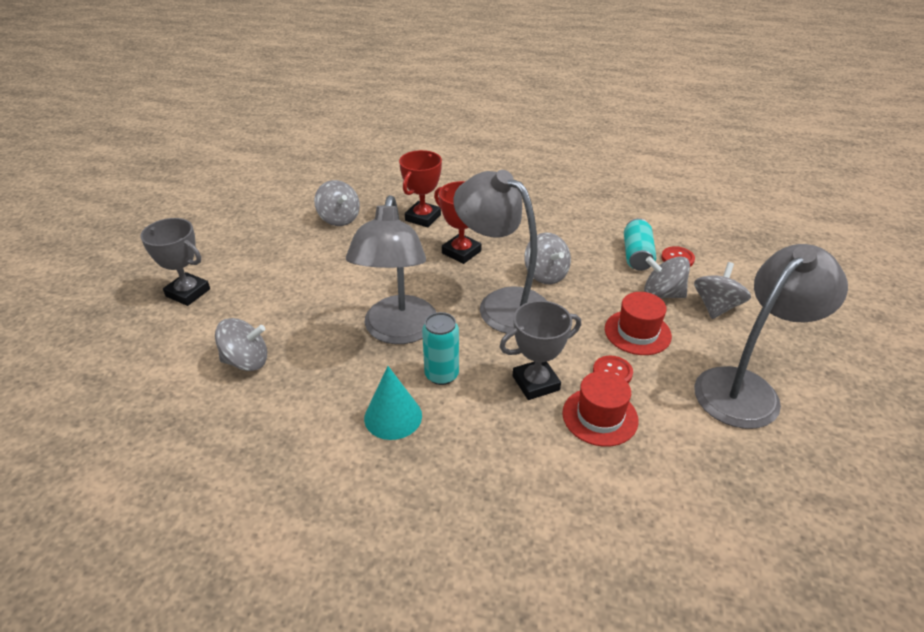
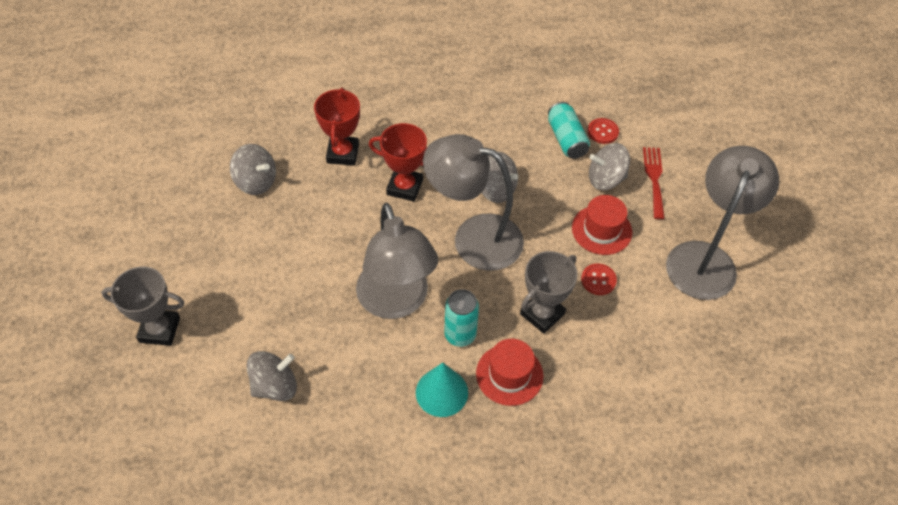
camera: 25 degrees left, 15 degrees up
red hat [563,371,639,447] -> red hat moved to [476,339,543,406]
grey spinning top [694,262,751,319] -> red fork [643,147,665,219]

